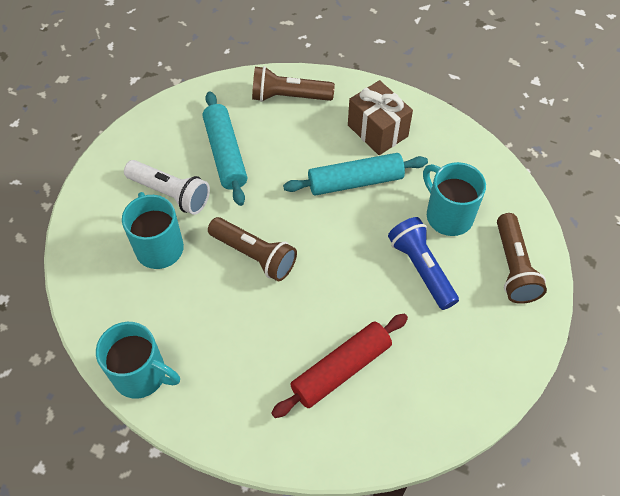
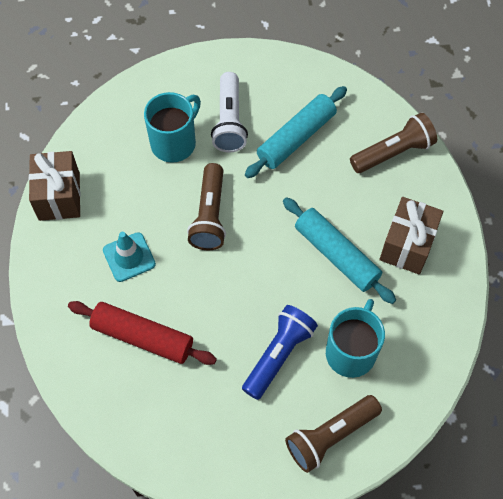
camera: 60 degrees right, 5 degrees up
turquoise mug [96,322,180,399] -> brown gift [29,151,81,221]
brown flashlight [252,66,335,102] -> brown flashlight turned 90 degrees clockwise [350,113,437,173]
none -> turquoise traffic cone [103,232,156,282]

